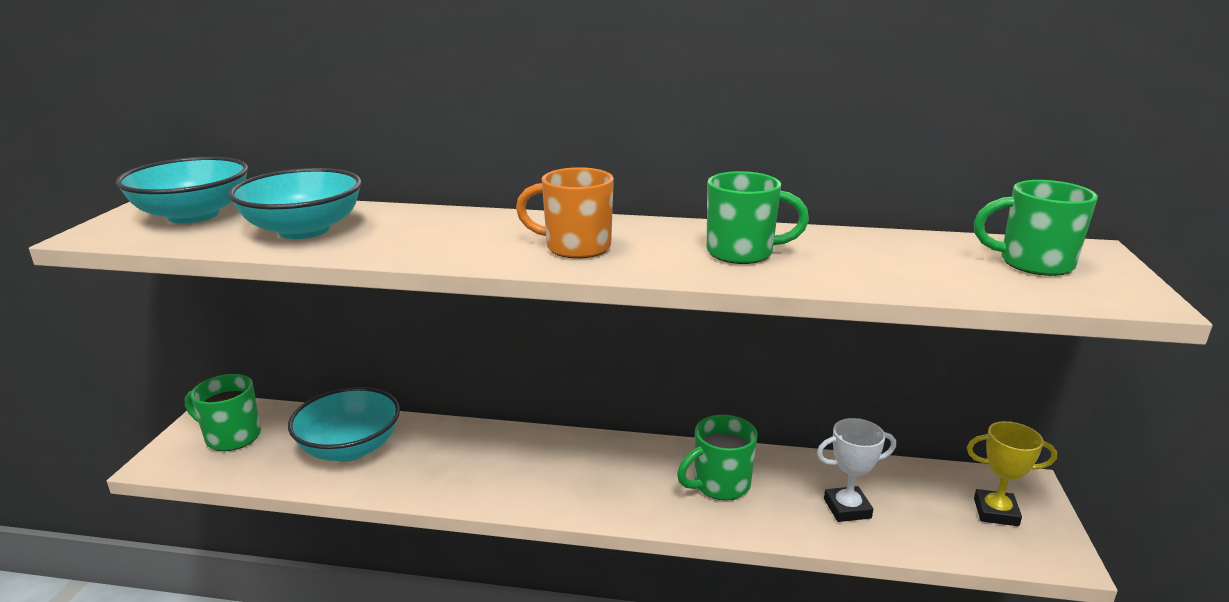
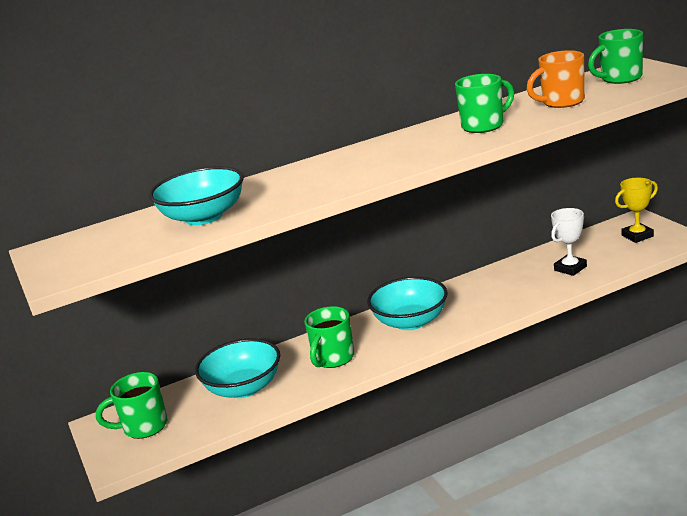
camera: 30 degrees left, 0 degrees up
turquoise bowl [116,157,248,224] -> turquoise bowl moved to [367,277,448,330]
orange mug [516,167,614,259] -> orange mug moved to [527,50,585,108]
green mug [677,415,758,500] -> green mug moved to [304,306,354,368]

